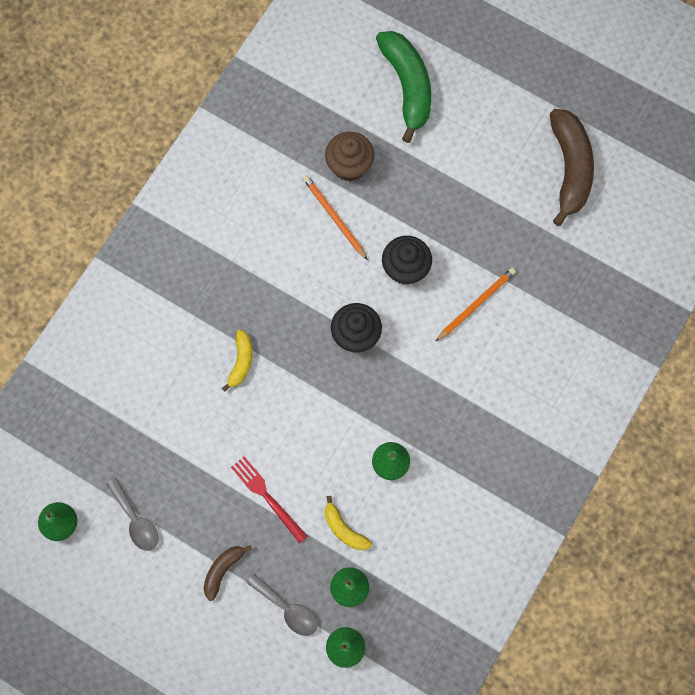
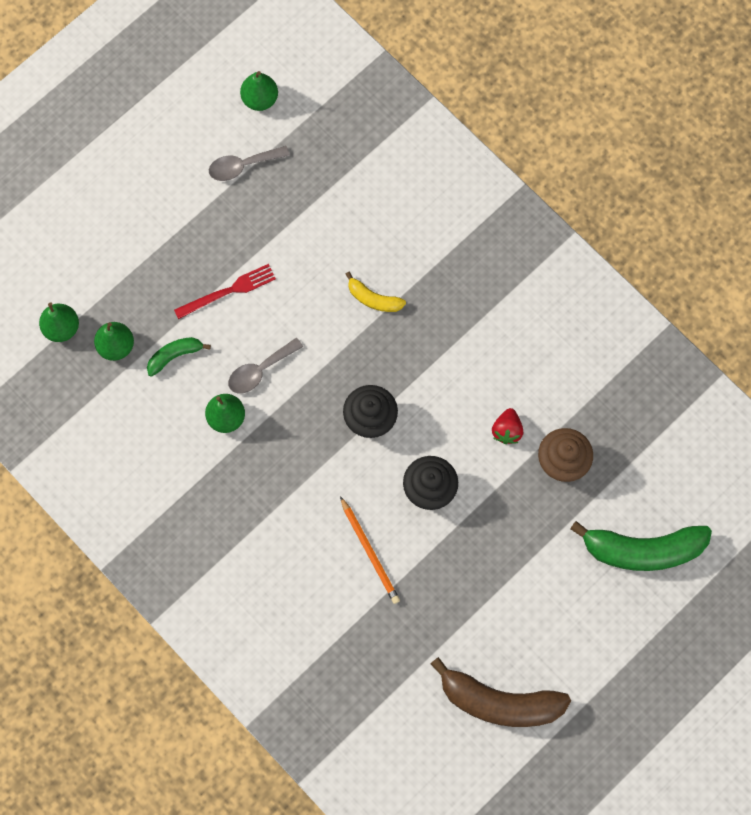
camera: 105 degrees right, 0 degrees up
brown banana [203,545,252,601] -> none
grey spoon [247,574,317,636] -> grey spoon moved to [228,338,303,393]
orange pencil [303,175,368,260] -> red strawberry [492,408,523,444]
yellow banana [325,496,372,550] -> green banana [147,337,211,377]

